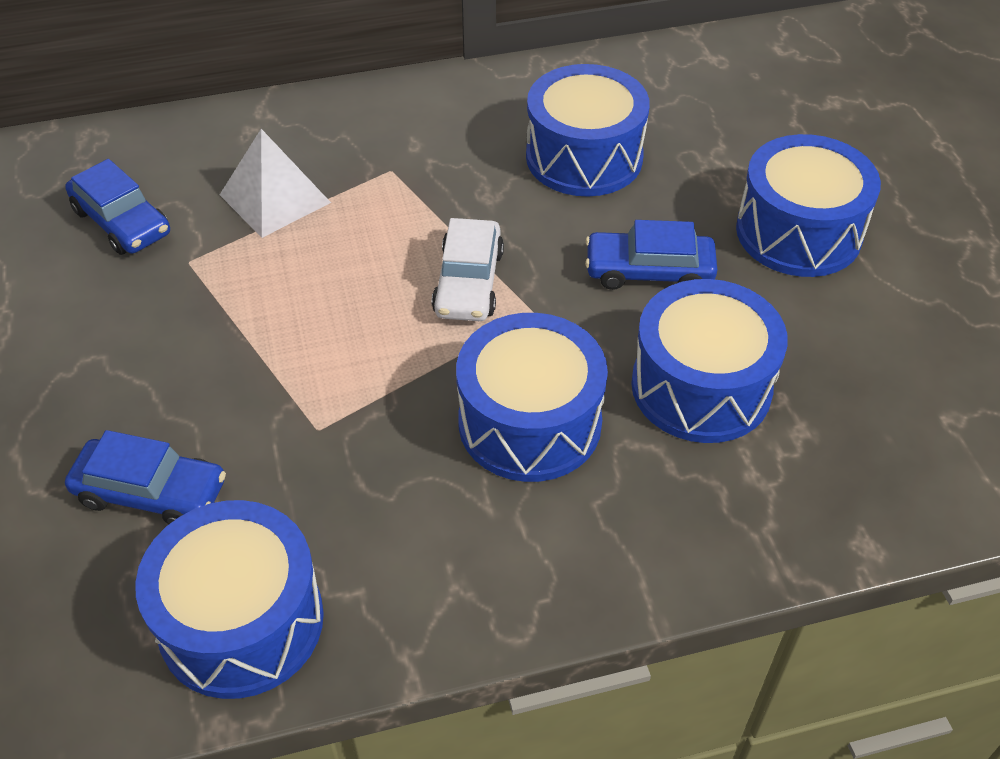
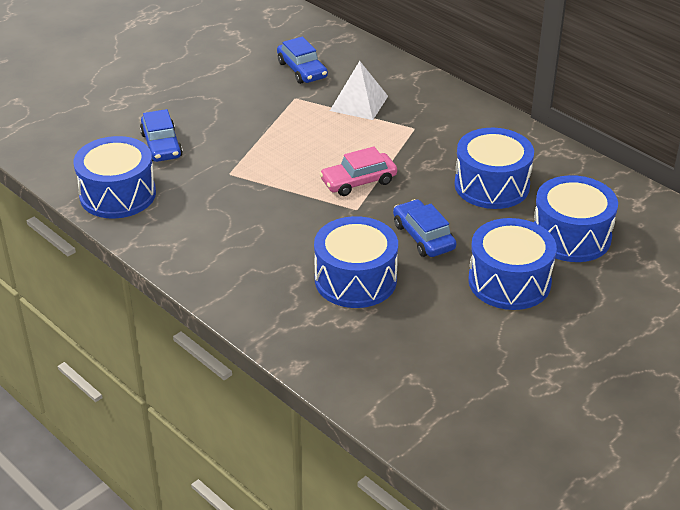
camera: 60 degrees right, 10 degrees down
blue car [65,159,170,255] -> blue car turned 45 degrees counterclockwise [277,36,328,84]
white car [432,218,504,321] -> pink car [320,147,397,196]
blue drum [456,313,608,482] -> blue drum moved to [534,175,618,262]

